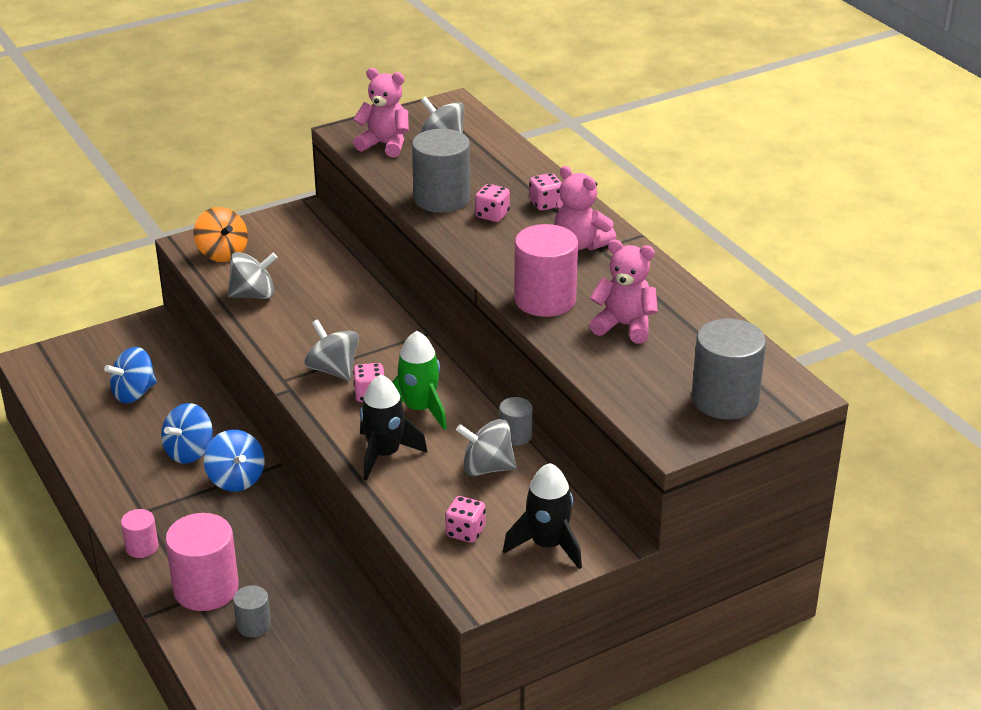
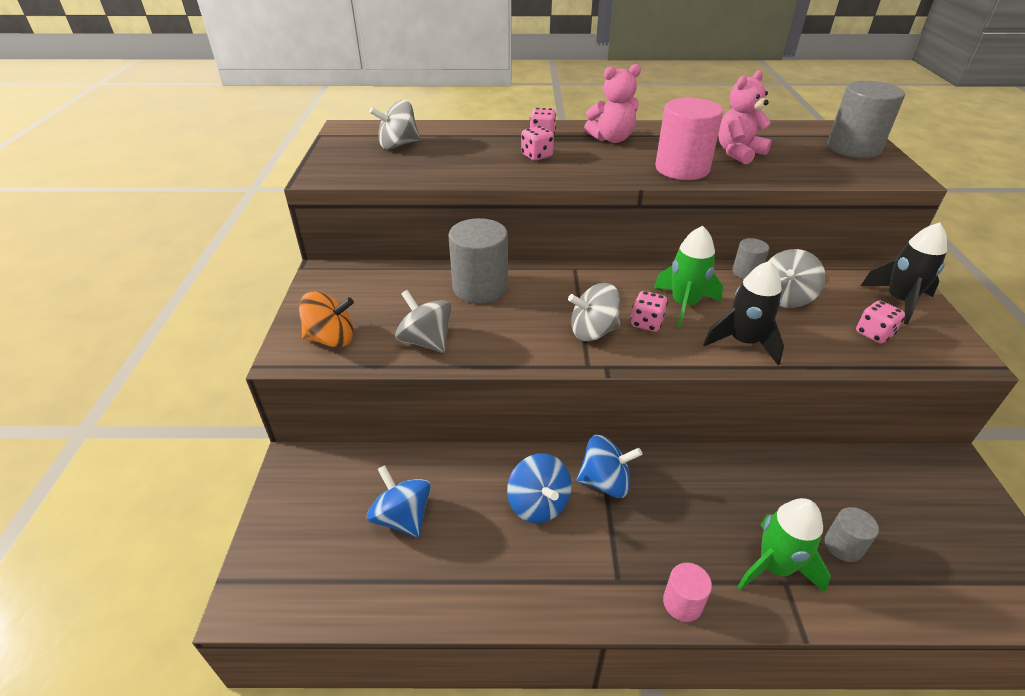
camera: 60 degrees left, 5 degrees up
blue spinning top [104,347,157,403] -> blue spinning top turned 150 degrees clockwise [367,465,431,537]
pink cylinder [165,513,239,611] -> green rocket [737,498,831,593]
grey spinning top [228,252,277,299] -> grey spinning top turned 60 degrees counterclockwise [395,290,452,353]
pink teddy bear [353,68,409,157] -> none
grey cylinder [412,129,470,213] -> grey cylinder moved to [448,218,508,303]

